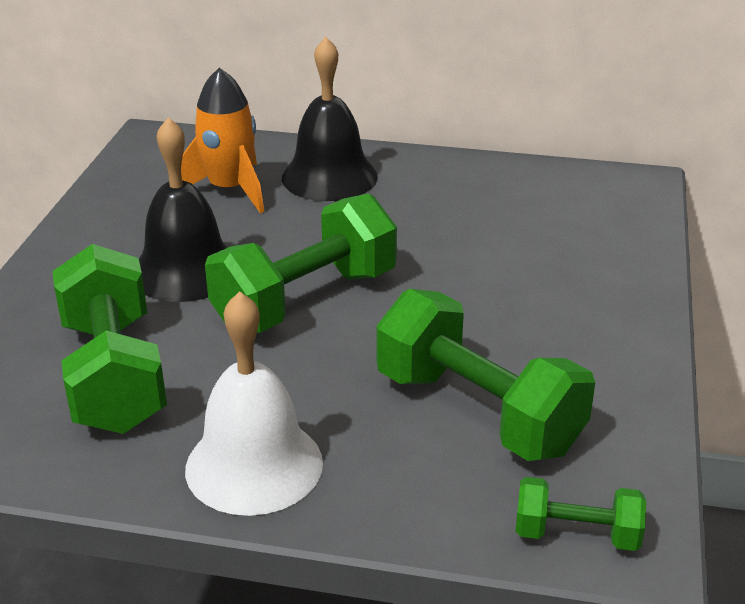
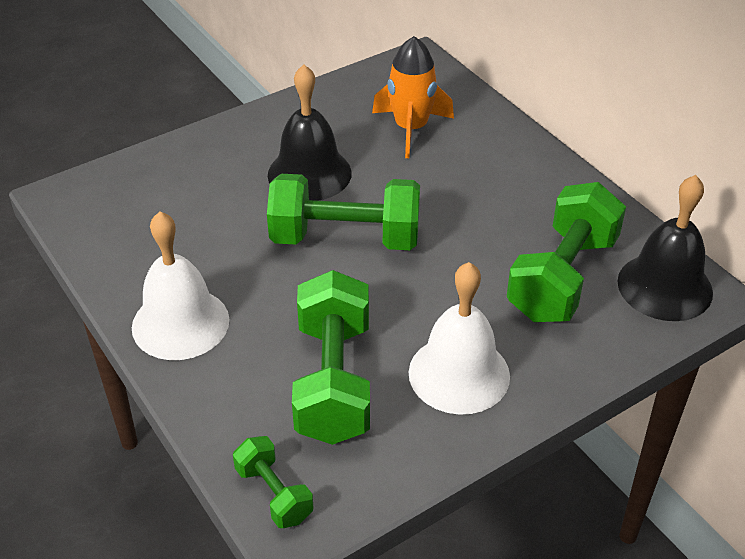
camera: 45 degrees right, 10 degrees up
green dumbbell [53,244,167,434] -> green dumbbell moved to [507,182,626,322]
black bell [282,37,378,201] -> black bell moved to [618,175,713,321]
none -> white bell [409,262,510,415]

